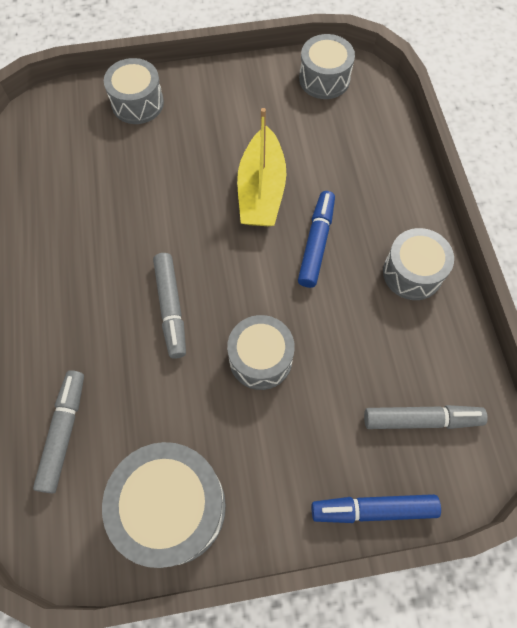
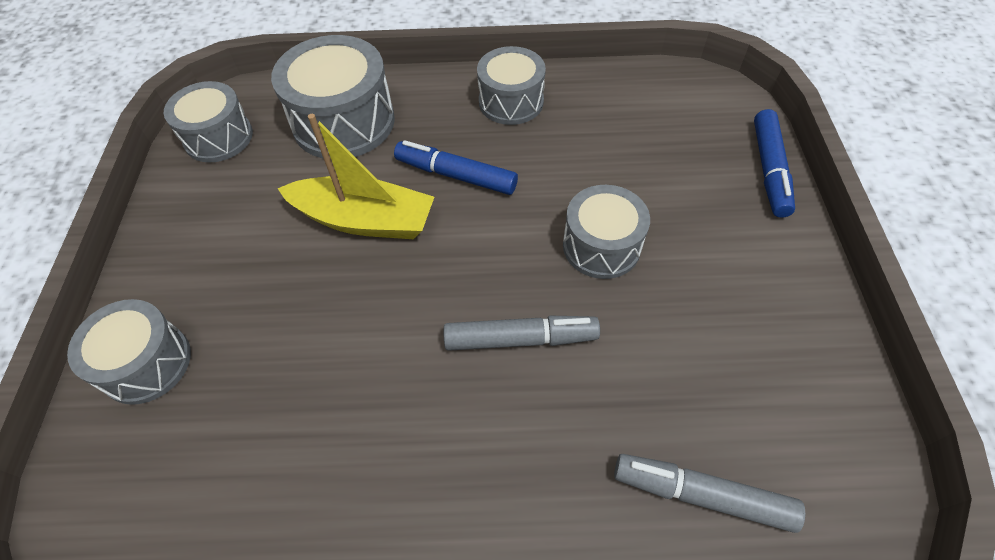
camera: 80 degrees left, 10 degrees down
grey drum [102,442,226,568] -> grey drum moved to [271,35,395,158]
grey marker [364,405,488,429] -> none

